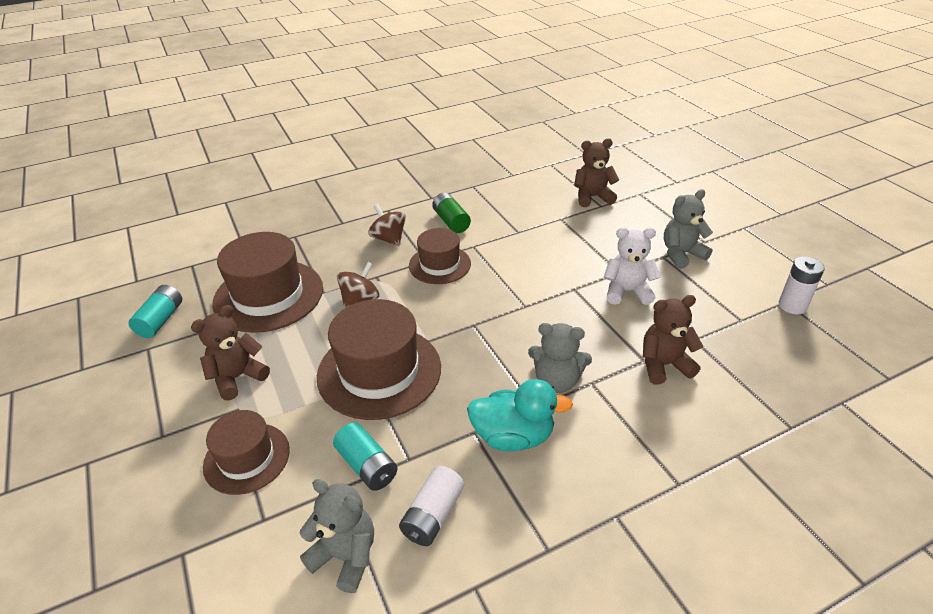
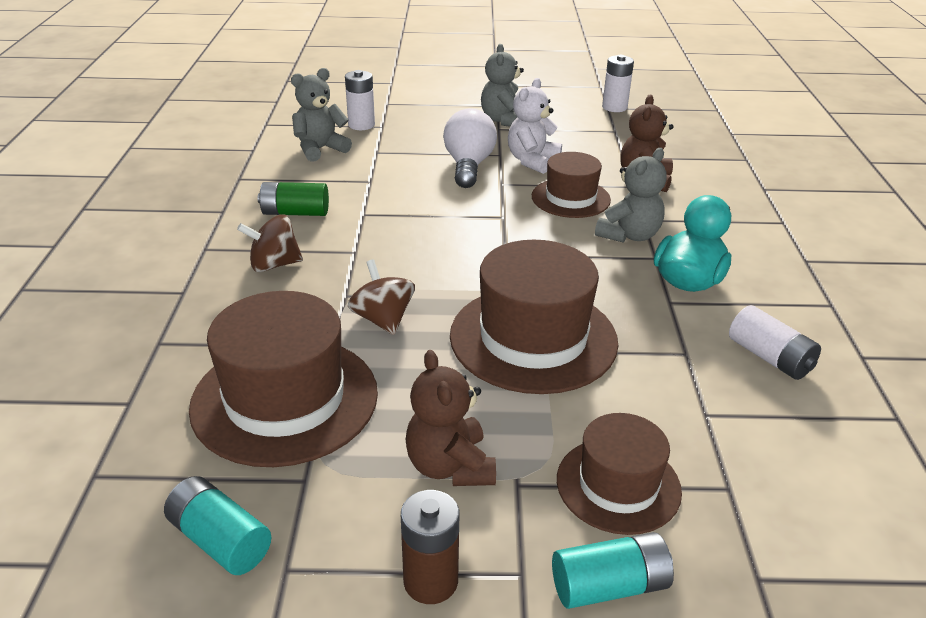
camera: 65 degrees left, 5 degrees down
grey teddy bear [299,479,374,593] -> grey teddy bear moved to [291,68,352,162]
turquoise battery [333,422,398,491] -> turquoise battery moved to [552,532,674,609]
brown hat [409,228,471,284] -> brown hat moved to [532,152,611,218]
brown teddy bear [574,138,619,207] -> white battery [345,70,375,130]
none -> brown battery [401,490,459,604]
none -> white light bulb [443,108,497,188]

